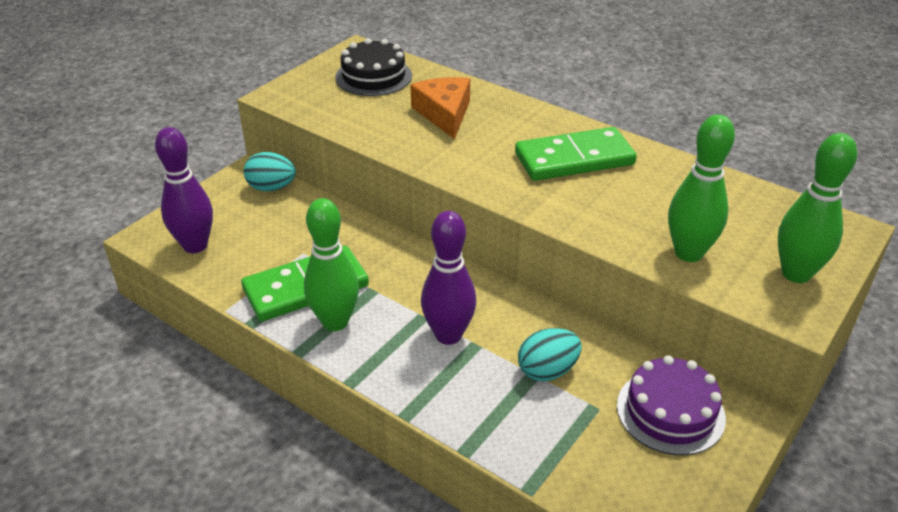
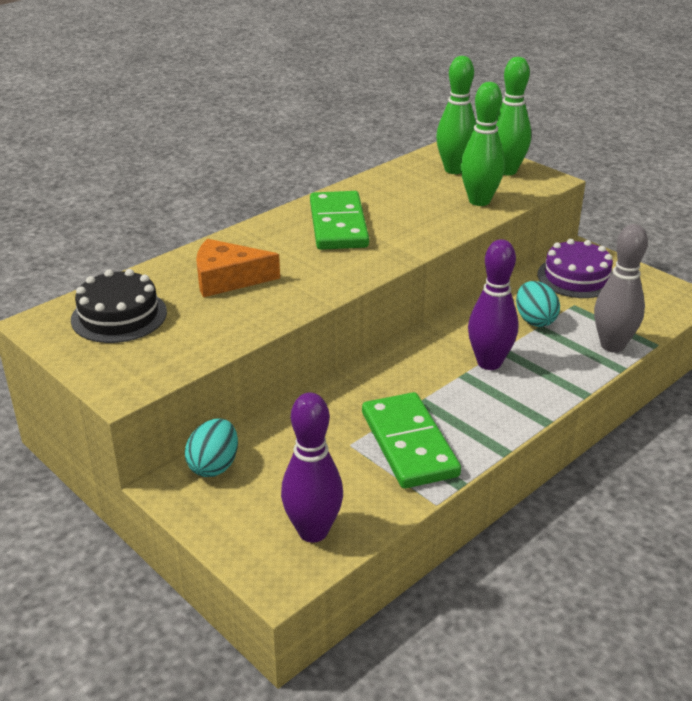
camera: 80 degrees left, 5 degrees down
green bowling pin [304,198,359,331] -> green bowling pin moved to [436,56,476,174]
none -> grey bowling pin [594,224,648,353]

